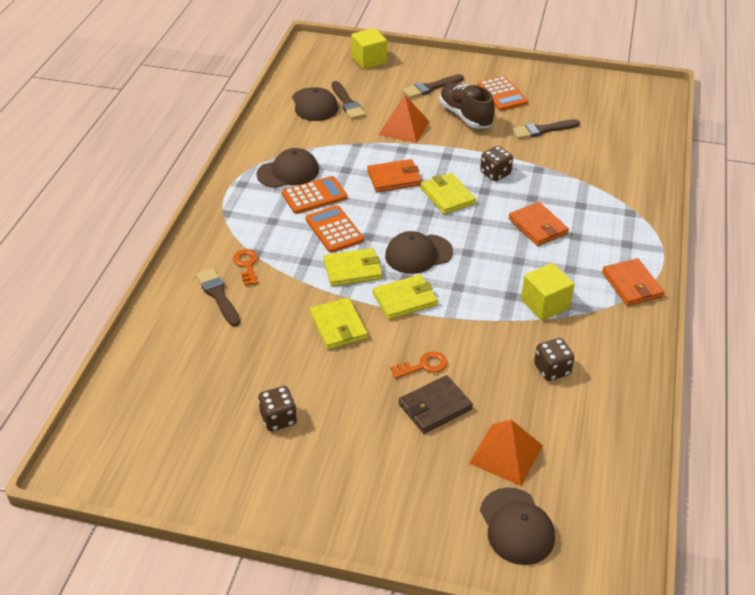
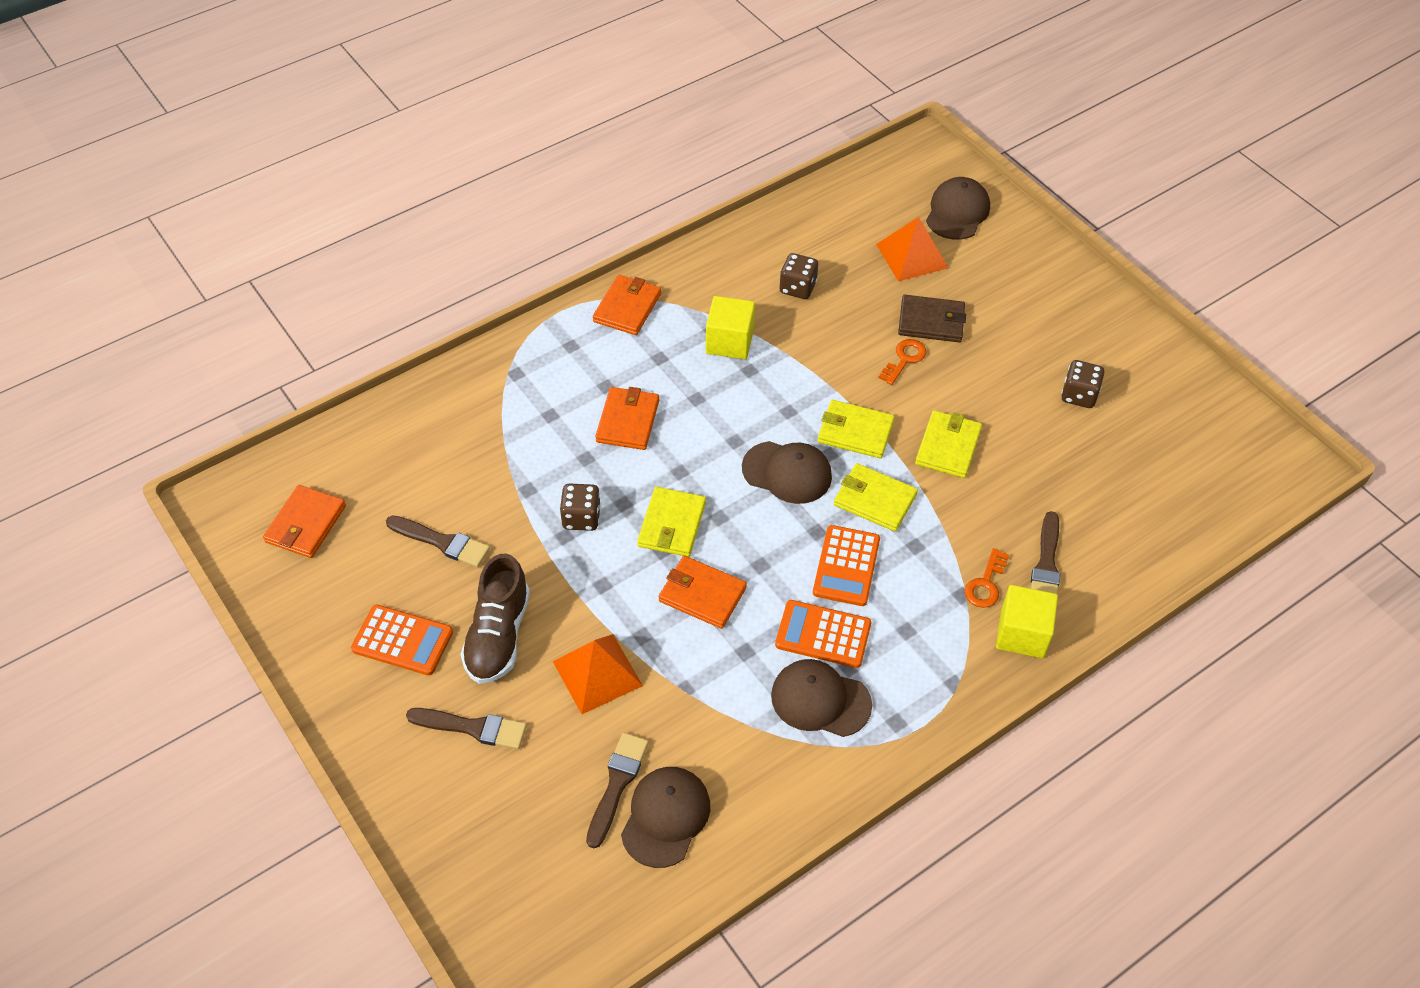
camera: 140 degrees left, 10 degrees up
yellow cube [351,28,387,70] -> yellow cube moved to [996,585,1058,658]
orange key [390,351,447,379] -> orange key turned 105 degrees clockwise [879,339,927,385]
orange calculator [477,76,528,111] -> orange calculator turned 90 degrees clockwise [351,605,453,675]
none -> orange wallet [263,485,346,558]

